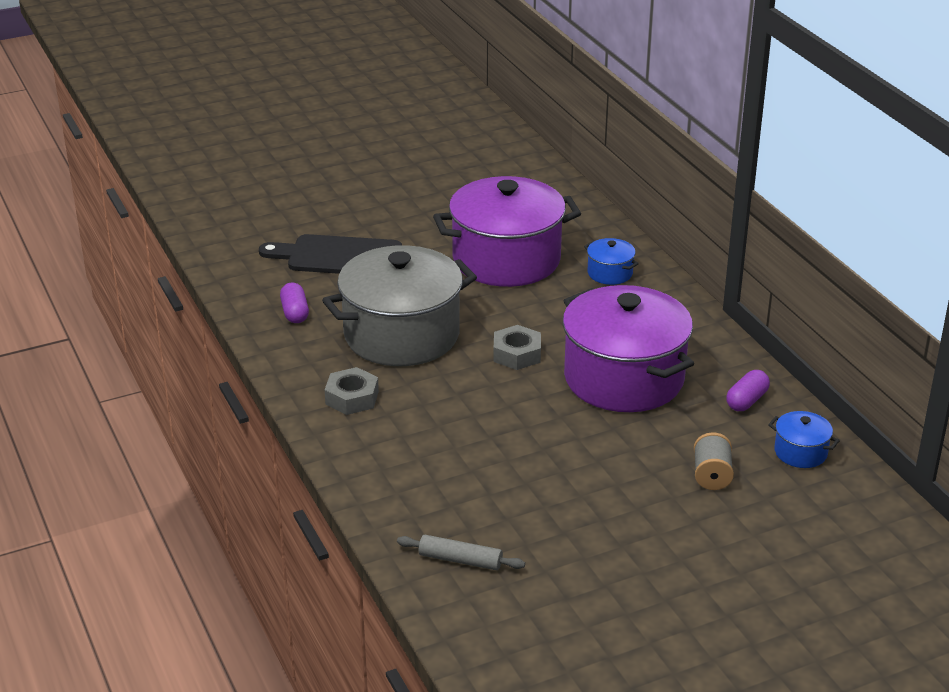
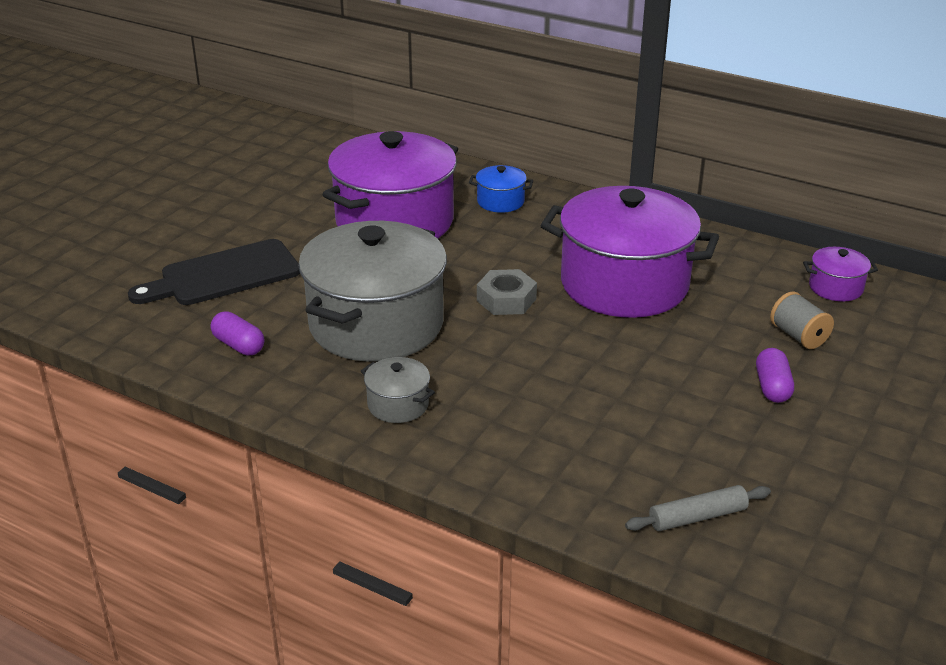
camera: 35 degrees left, 0 degrees up
grey nut [325,367,379,415] -> grey pot [361,357,435,423]
purple capsule [726,370,770,411] -> purple capsule moved to [756,348,794,403]
blue pot [768,411,840,468] -> purple pot [803,247,878,302]

